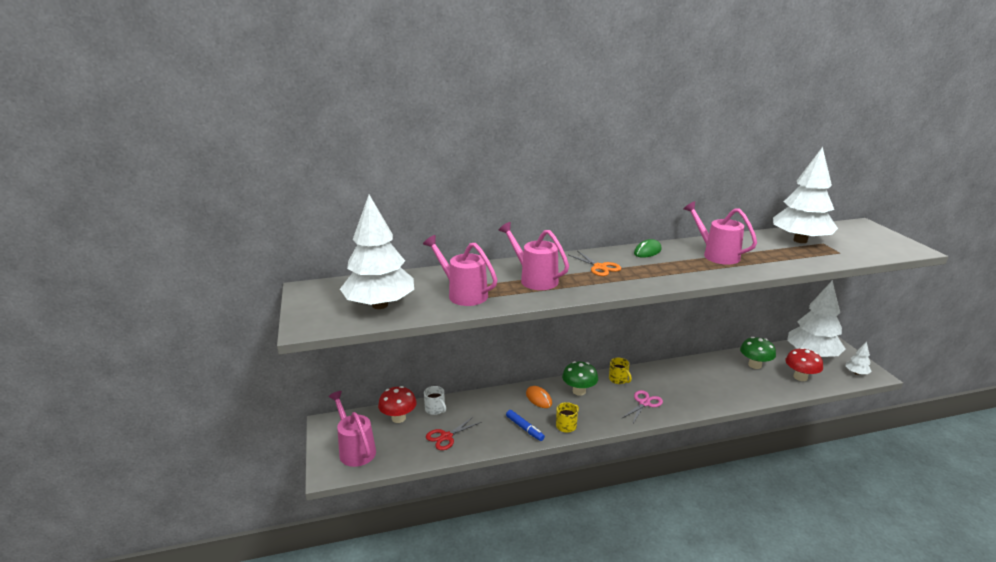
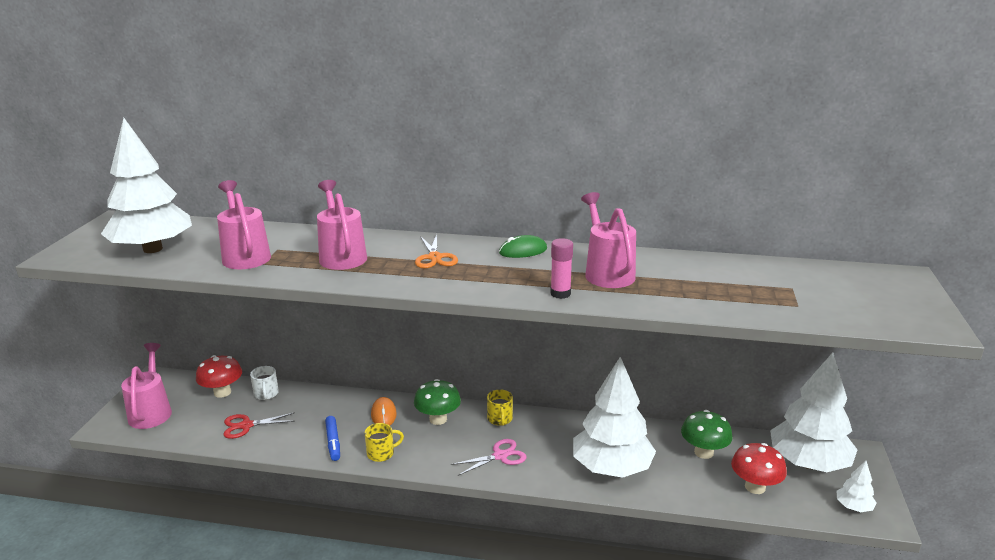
camera: 25 degrees right, 0 degrees up
white tree [773,147,838,243] -> white tree moved to [573,357,656,478]
none -> pink glue stick [550,238,573,299]

